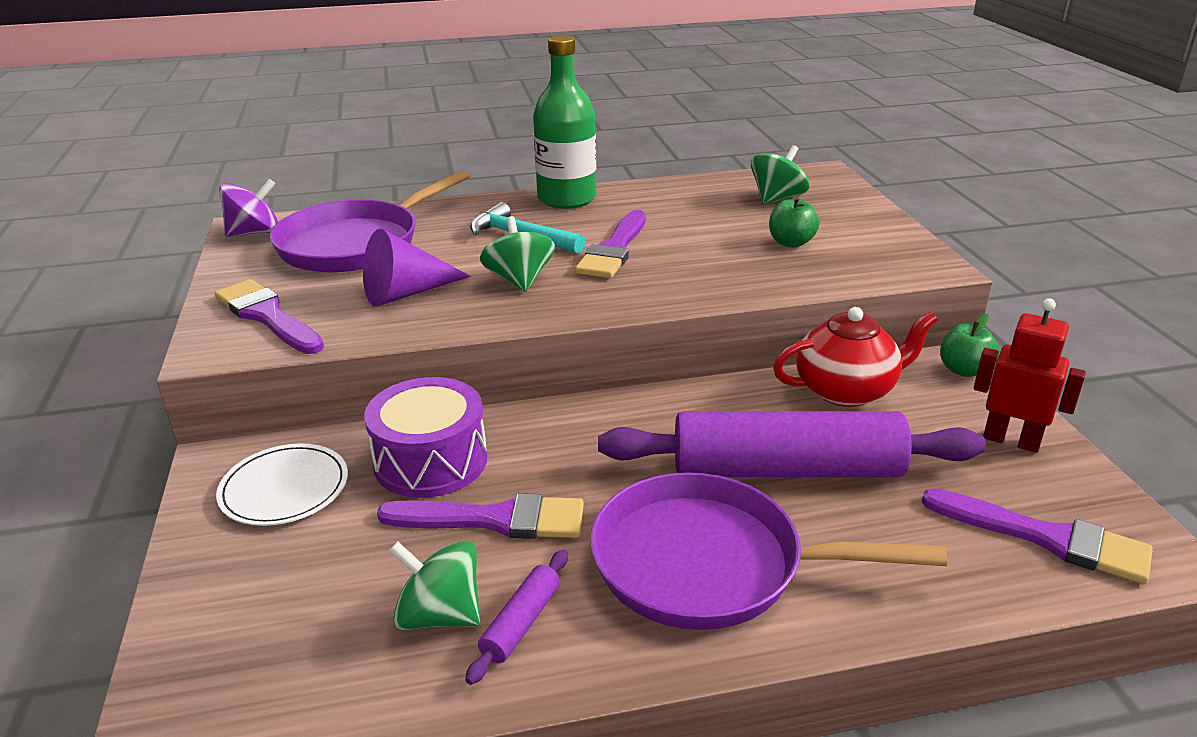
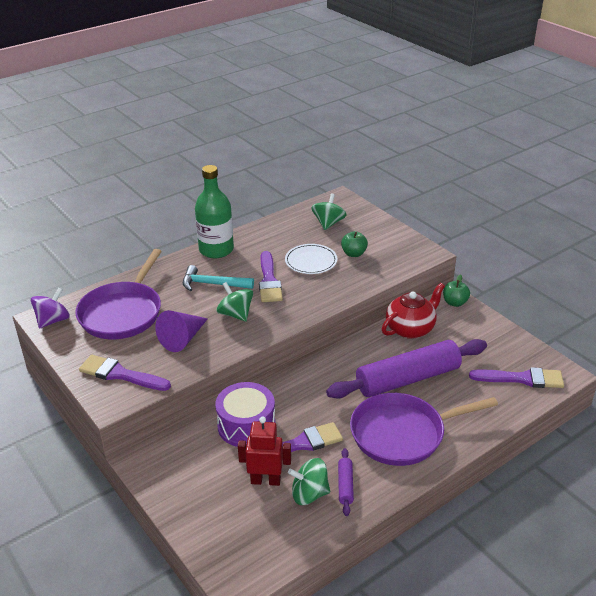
camera: 25 degrees left, 5 degrees up
white plate [216,443,348,526] -> white plate moved to [285,244,337,274]
red robot [974,298,1086,453] -> red robot moved to [238,417,291,486]

